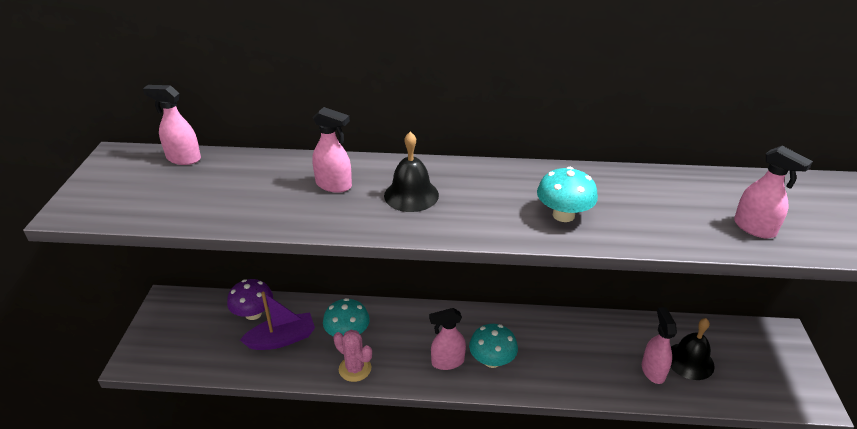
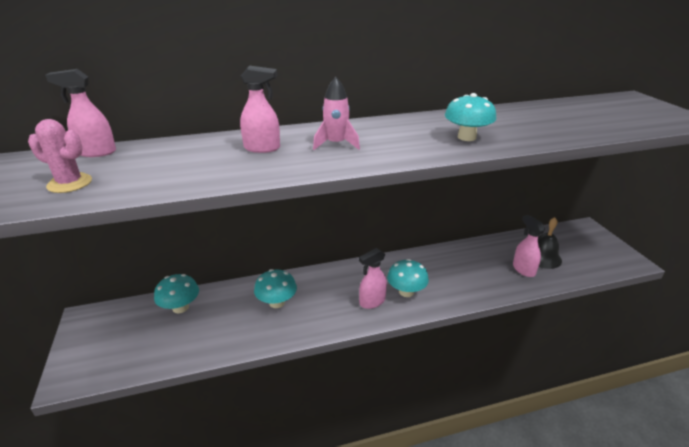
camera: 20 degrees left, 5 degrees down
purple mushroom [227,279,273,320] -> turquoise mushroom [154,274,199,313]
purple boat [240,292,315,350] -> none
pink cactus [333,330,372,382] -> pink cactus moved to [28,119,92,193]
black bell [384,132,439,212] -> pink rocket [313,77,360,150]
pink spray bottle [734,146,813,238] -> none

